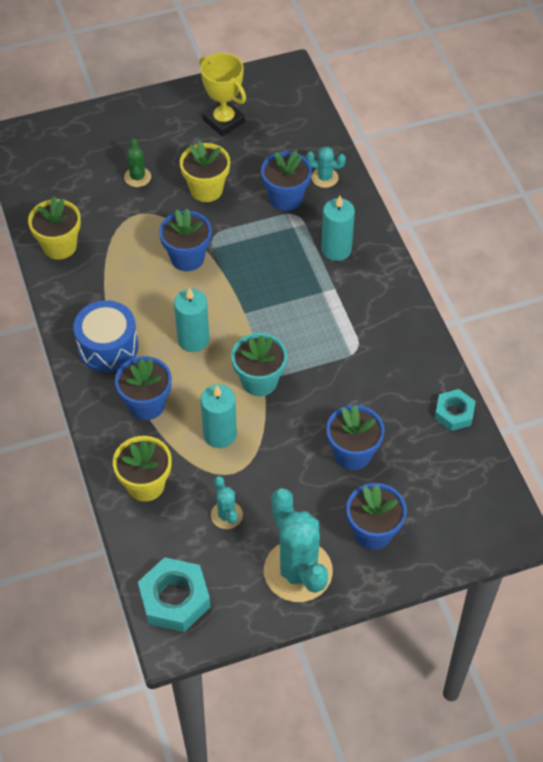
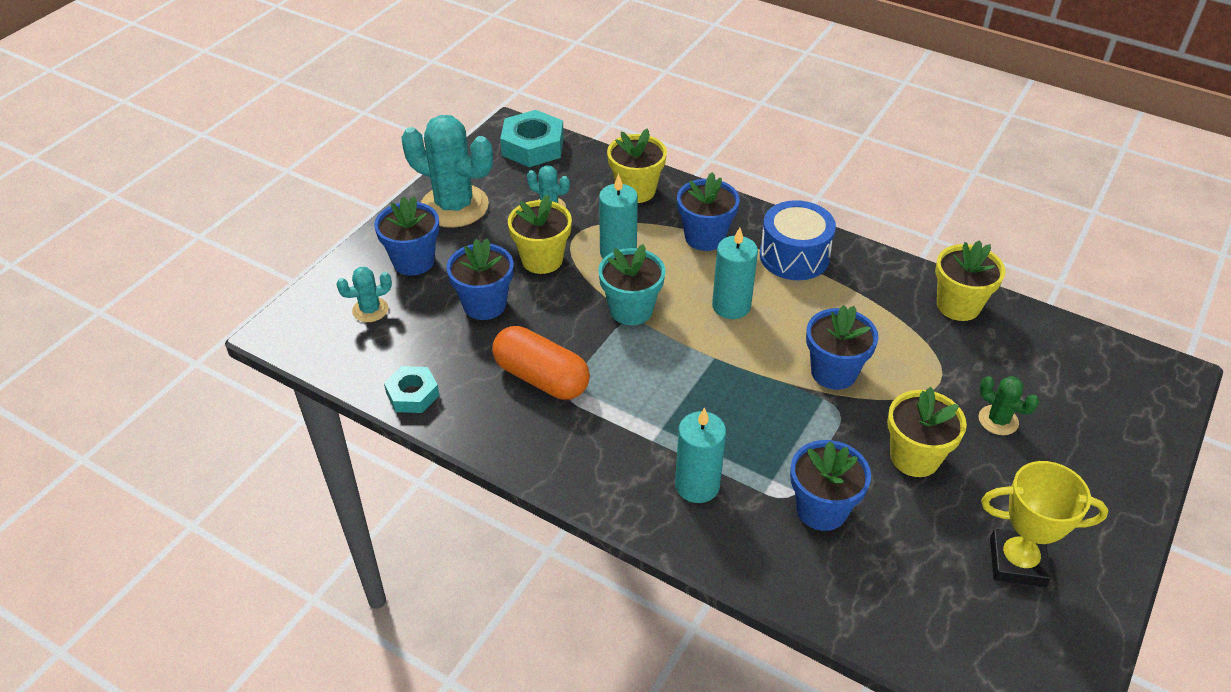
camera: 140 degrees right, 10 degrees down
turquoise cactus [306,146,346,188] -> turquoise cactus moved to [336,267,392,322]
none -> orange capsule [492,326,590,400]
none -> yellow flower pot [508,194,572,274]

